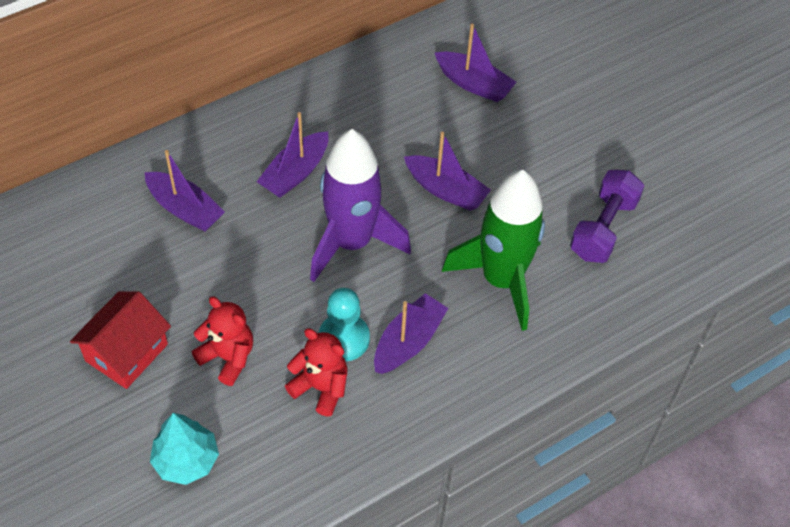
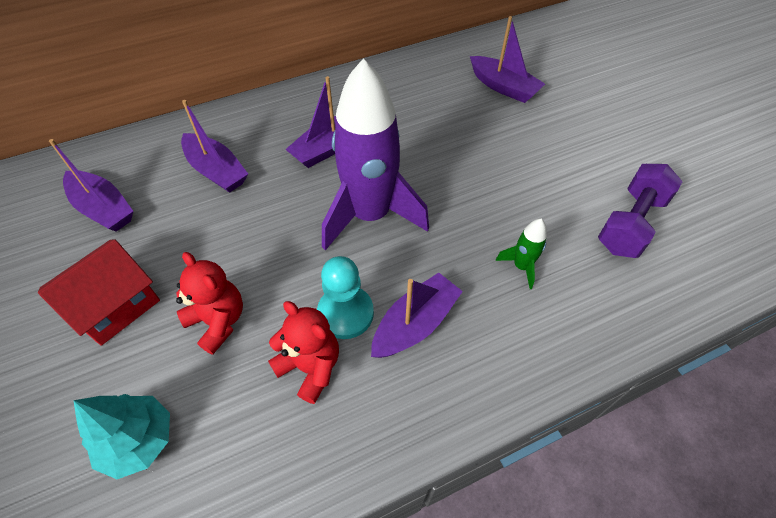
camera: 10 degrees right, 0 degrees up
purple boat [404,132,491,211] -> purple boat moved to [49,139,133,232]
green rocket [442,170,545,331] -> green rocket [496,219,547,289], size x0.41

